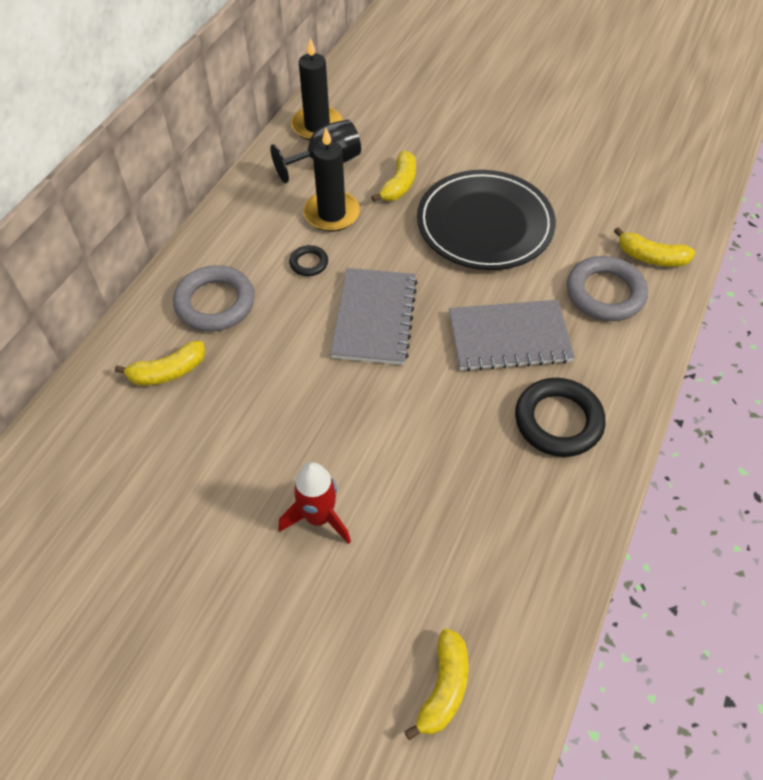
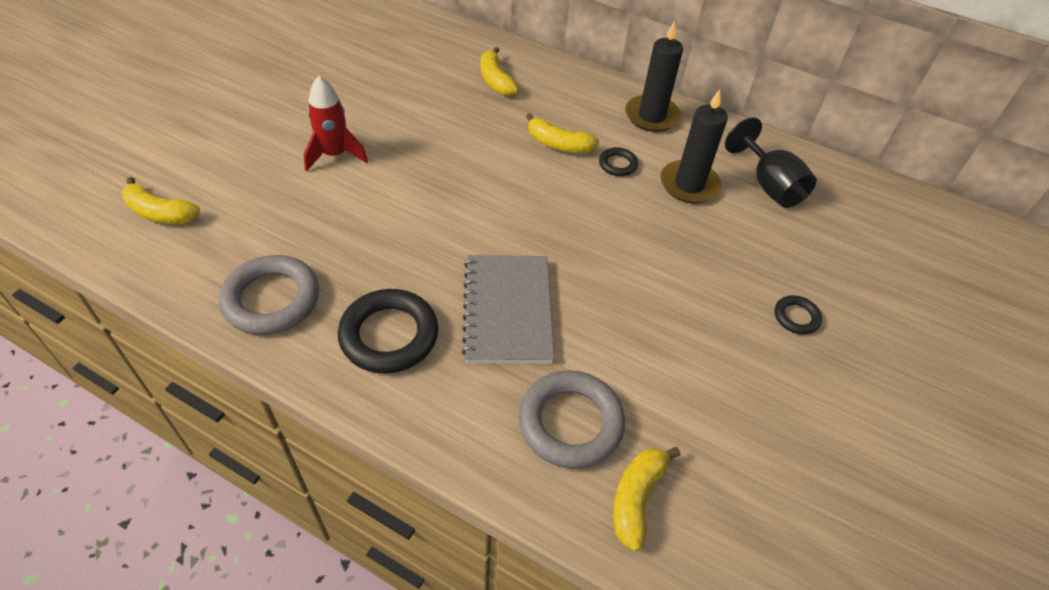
camera: 90 degrees right, 5 degrees down
grey ring [173,265,255,332] -> grey ring moved to [219,255,319,335]
black candle [291,38,343,140] -> black candle moved to [625,21,683,132]
grey notebook [330,268,418,365] -> none
yellow banana [371,151,416,202] -> yellow banana moved to [526,113,599,153]
black plate [417,170,556,270] -> none
none -> black ring [775,295,822,335]

